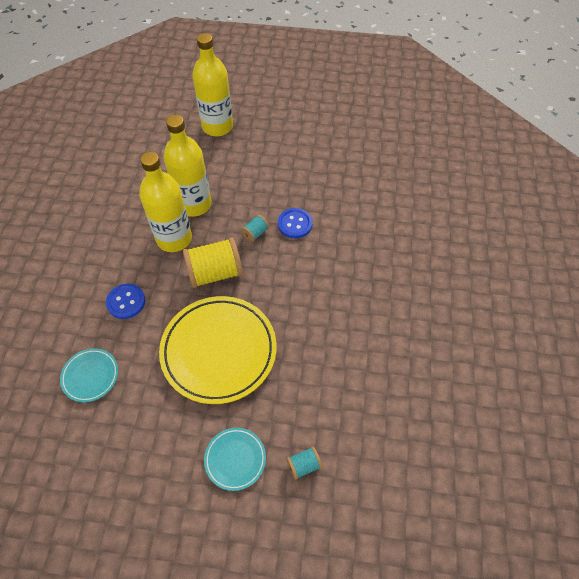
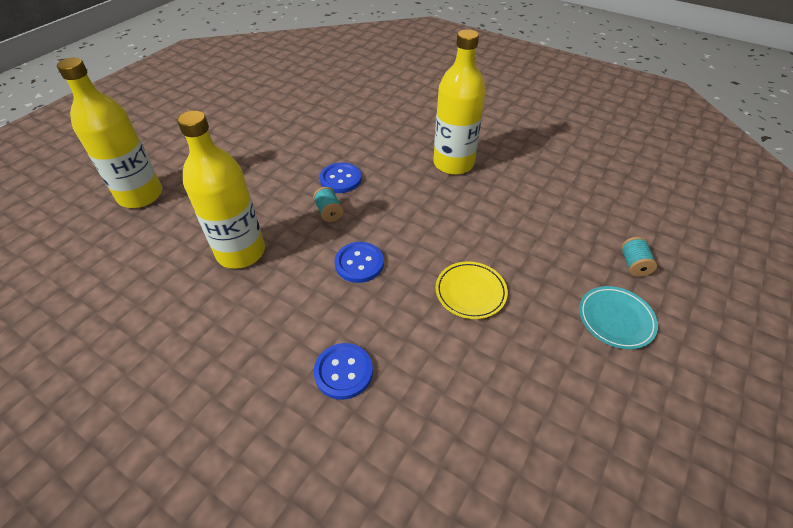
camera: 65 degrees left, 10 degrees down
turquoise plate [60,348,118,402] -> none
yellow bottle [139,152,192,252] -> yellow bottle moved to [433,29,486,175]
yellow plate [159,296,277,404] -> yellow plate [435,261,508,319], size x0.48
yellow spool [183,237,243,288] -> blue button [335,242,384,283]

